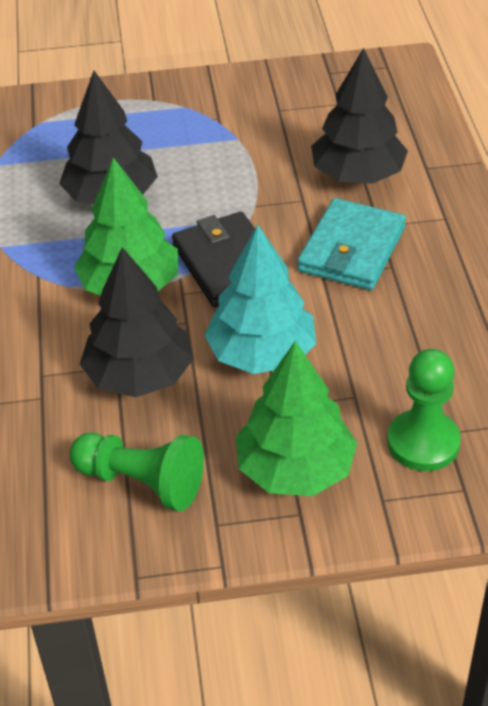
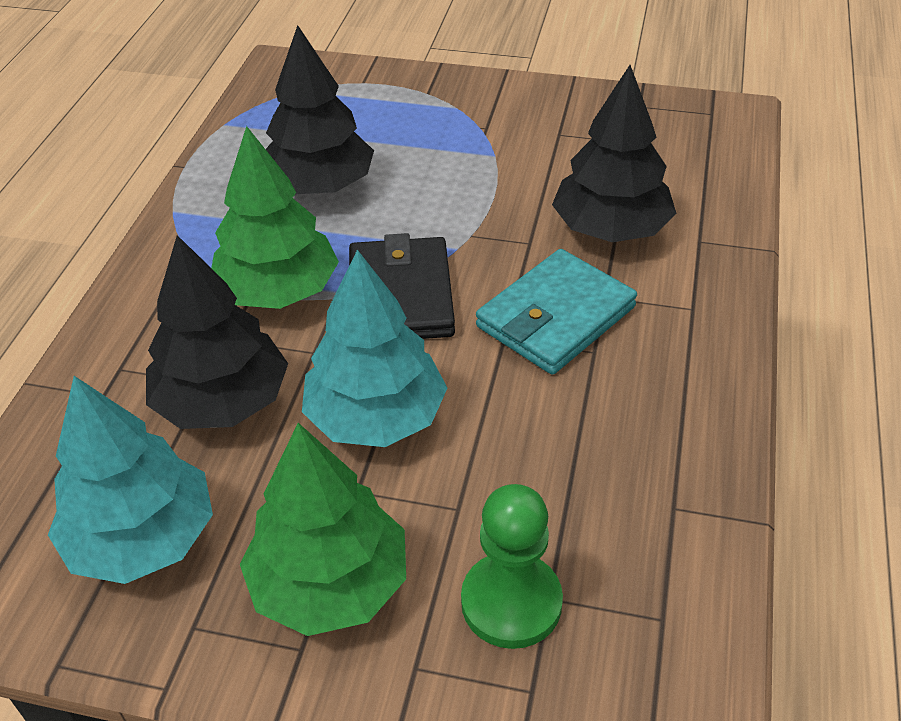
camera: 20 degrees right, 0 degrees up
green pawn [70,432,204,511] -> turquoise tree [48,376,213,584]

